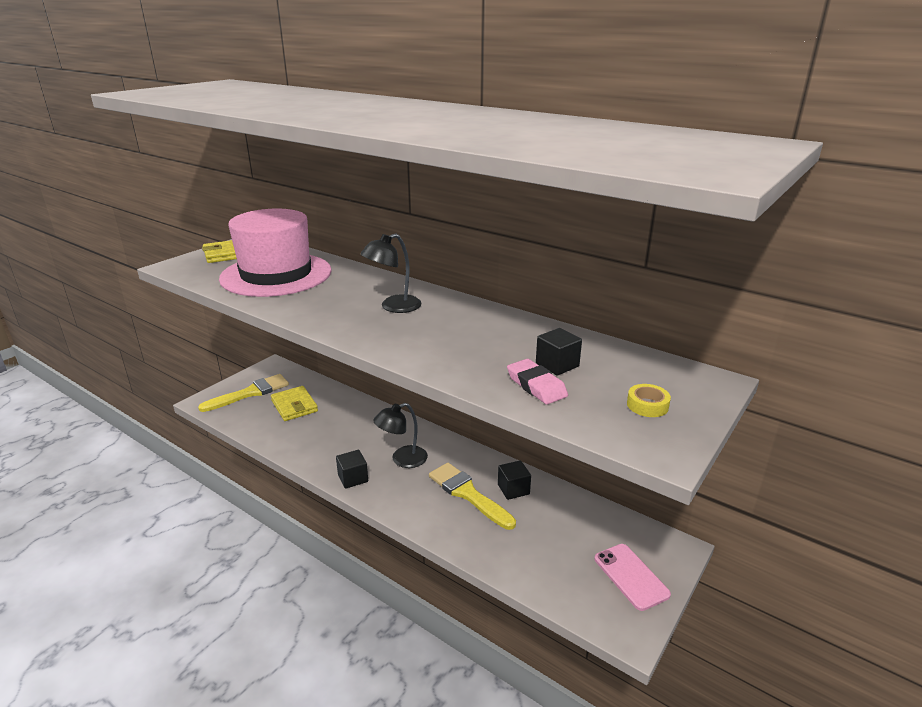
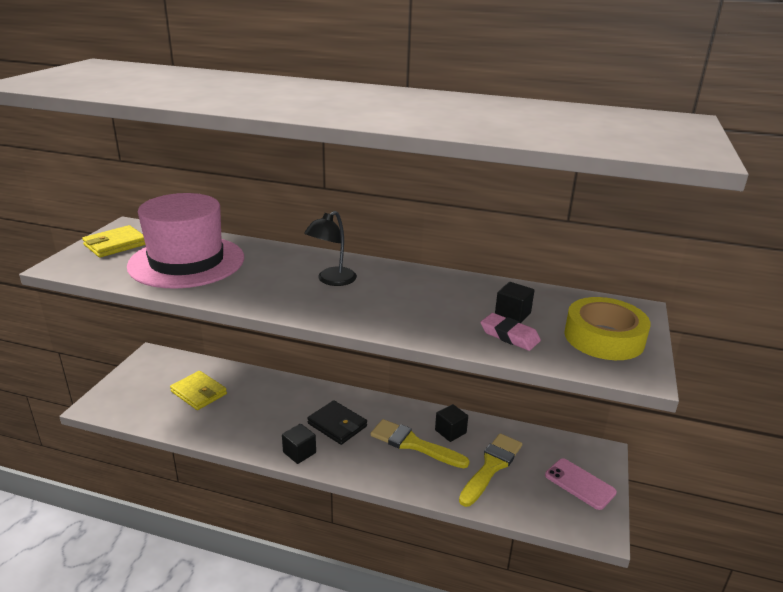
camera: 20 degrees left, 0 degrees up
yellow brush [198,374,289,412] -> yellow brush moved to [459,433,522,507]
black lamp [373,403,428,468] -> black wallet [307,400,367,445]
yellow tape [627,384,671,417] -> yellow tape [564,297,651,360], size x2.30

